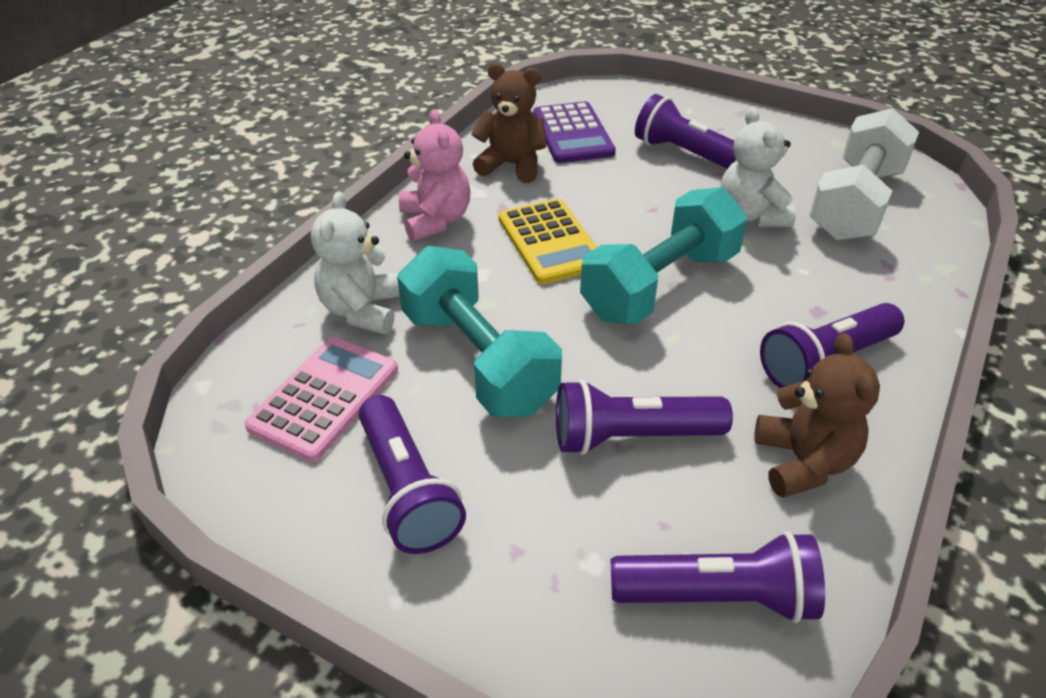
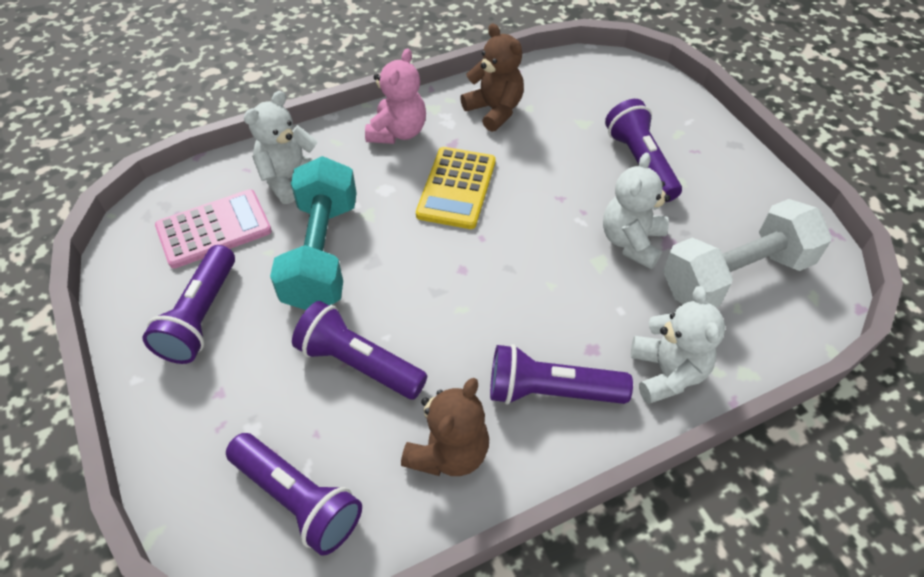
camera: 35 degrees right, 10 degrees up
purple calculator [533,102,616,163] -> none
turquoise dumbbell [580,187,747,324] -> none
none -> white teddy bear [631,286,726,404]

